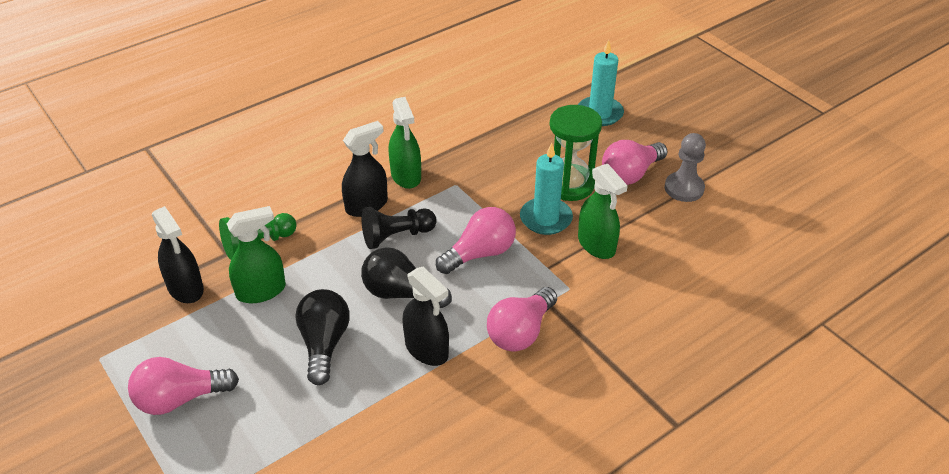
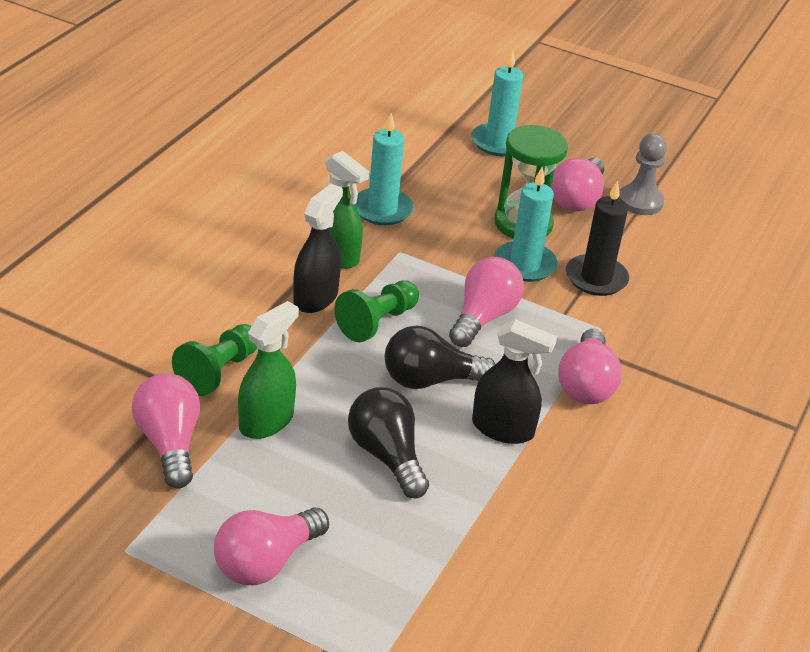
camera: 30 degrees left, 5 degrees down
black spray bottle [152,206,204,303] -> pink light bulb [132,373,200,489]
black pawn [362,207,437,249] -> green pawn [334,280,419,342]
green spray bottle [578,164,628,259] -> black candle [566,181,629,296]
none -> turquoise candle [355,113,413,225]

